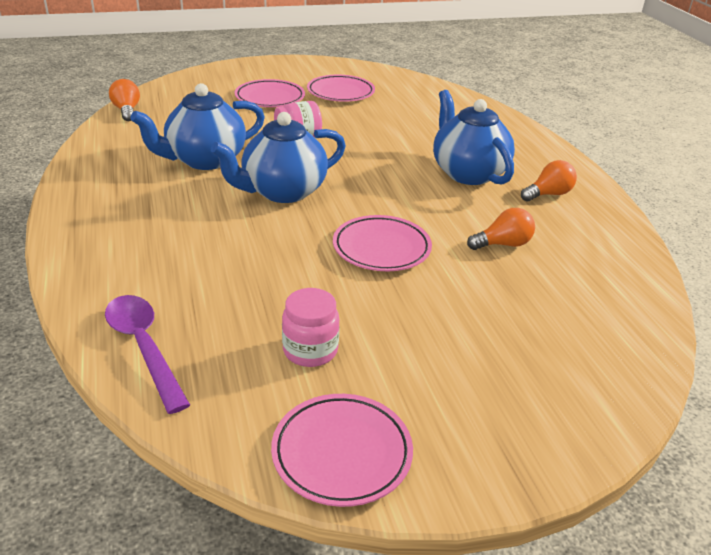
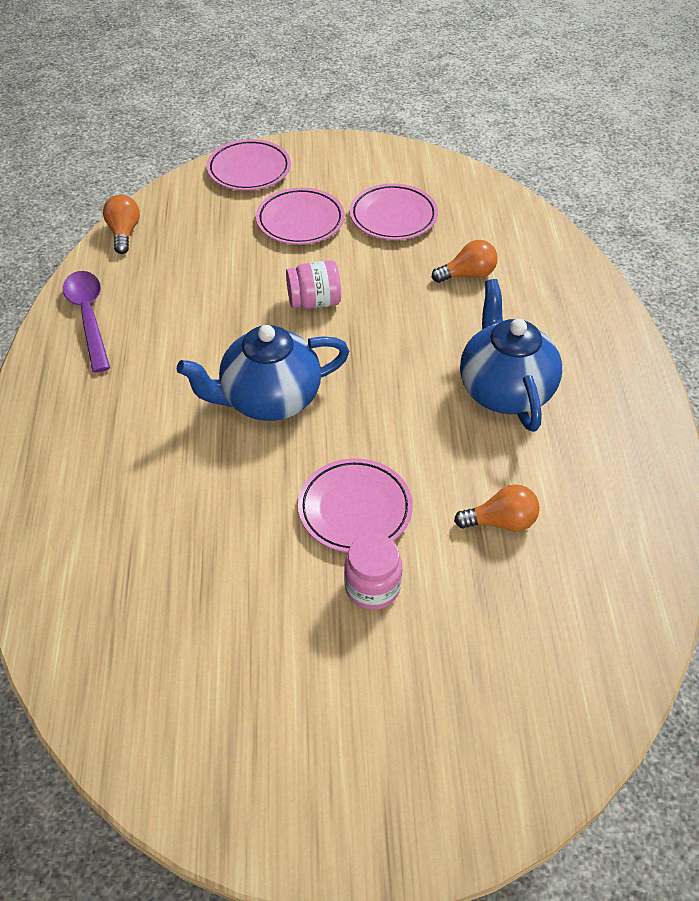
camera: 15 degrees right, 15 degrees up
purple spoon [105,295,190,414] -> purple spoon moved to [63,271,110,373]
blue teapot [131,83,265,170] -> none
pink plate [271,394,413,507] -> pink plate moved to [207,139,291,191]
pink jar [282,288,340,367] -> pink jar moved to [344,533,402,610]
orange light bulb [521,160,577,202] -> orange light bulb moved to [432,240,498,283]

